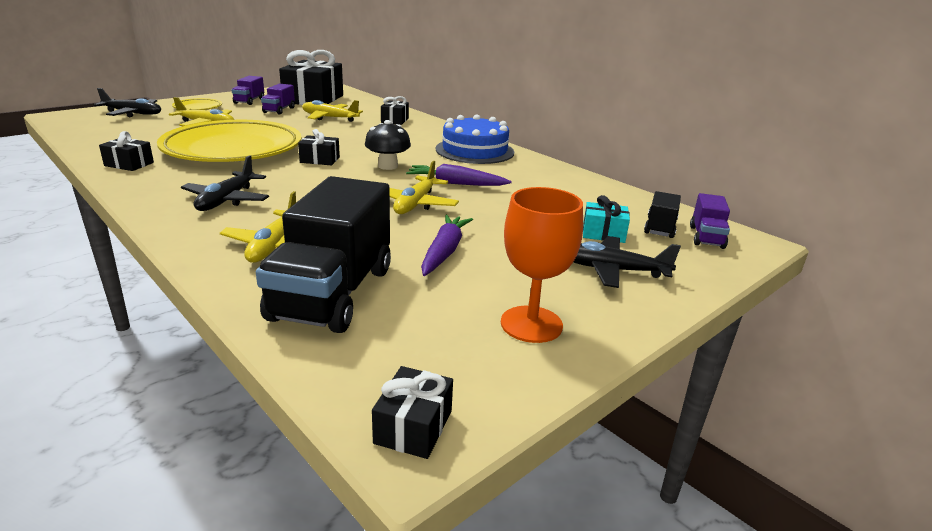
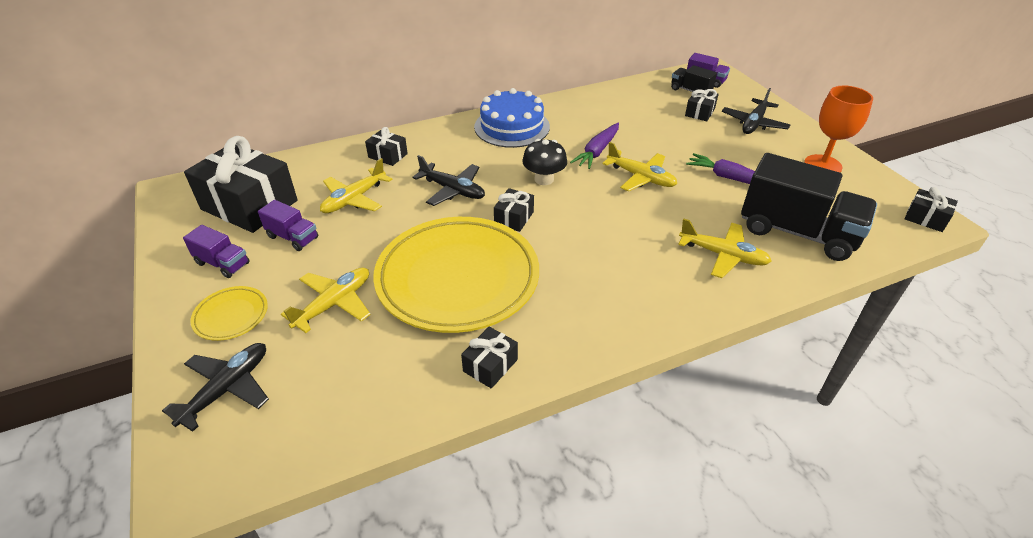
camera: 70 degrees left, 15 degrees up
black plane [181,155,269,211] -> black plane moved to [412,155,485,206]
turquoise gift [583,195,630,243] -> black gift [685,89,719,121]

